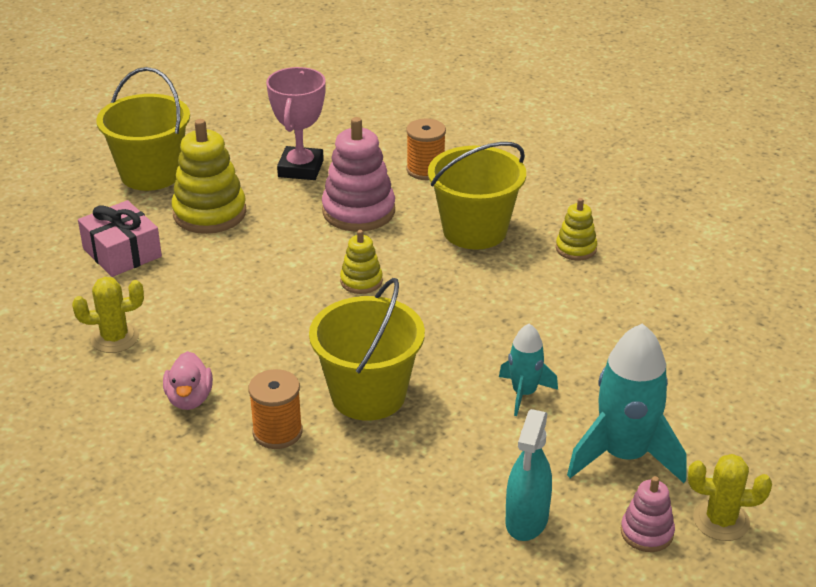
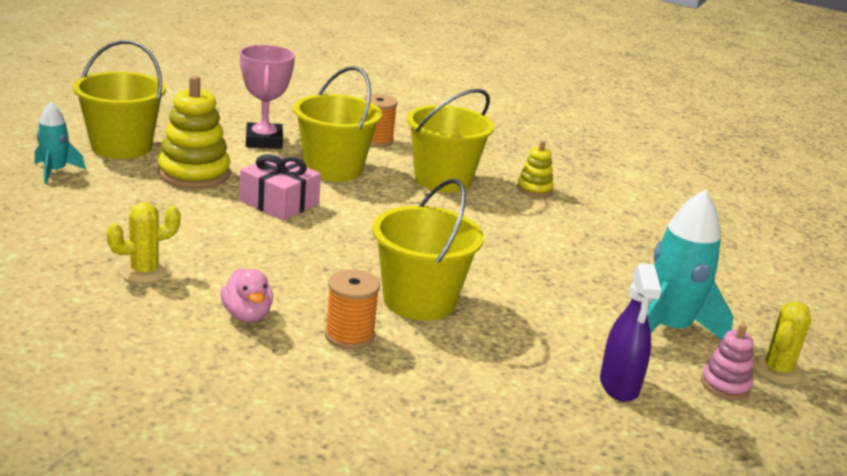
camera: 20 degrees left, 10 degrees down
pink gift [78,200,162,277] -> pink gift moved to [239,154,321,220]
pink stacking toy [322,117,395,232] -> yellow bucket [293,66,382,182]
yellow stacking toy [340,230,383,294] -> none
turquoise rocket [499,324,558,416] -> turquoise rocket moved to [35,102,85,184]
turquoise spray bottle [505,409,552,541] -> purple spray bottle [600,263,661,402]
yellow cactus [688,454,772,541] -> yellow cactus turned 45 degrees counterclockwise [753,302,811,385]

